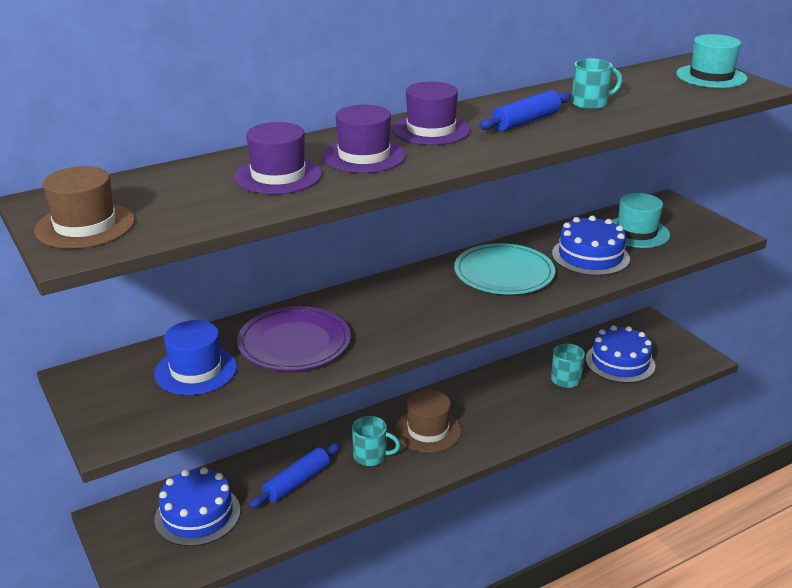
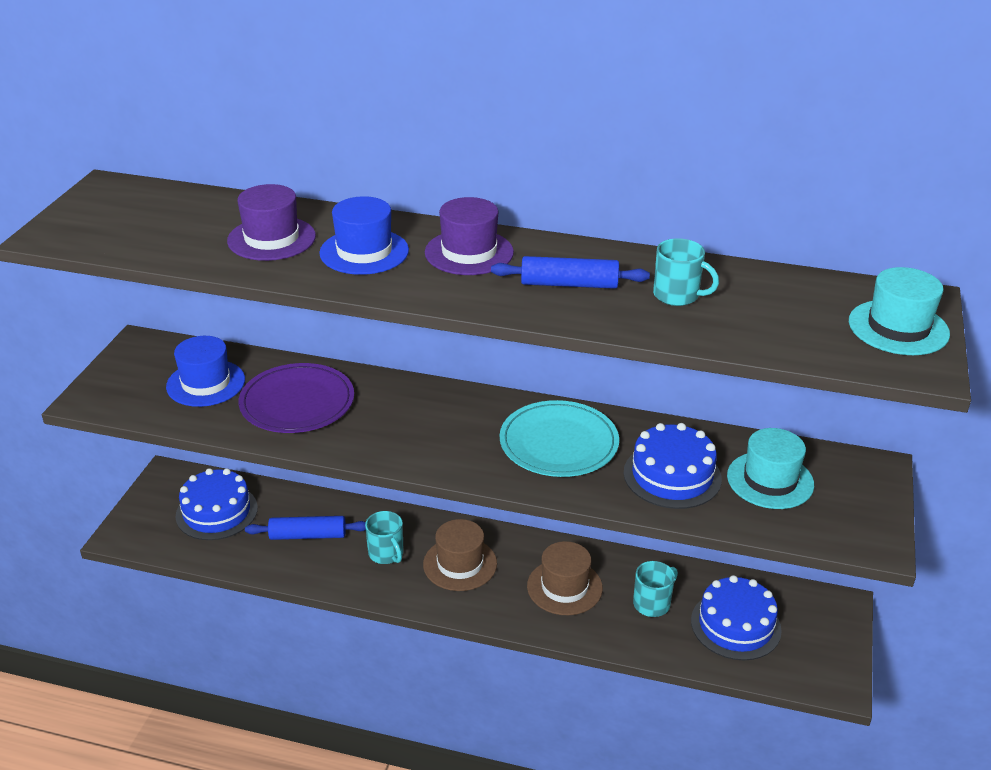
camera: 45 degrees right, 5 degrees up
brown hat [34,166,135,249] -> brown hat moved to [527,541,603,615]
purple hat [322,105,406,173] -> blue hat [319,196,409,275]

